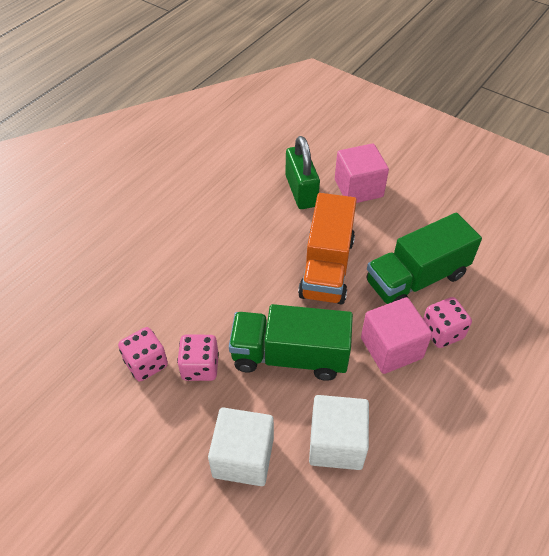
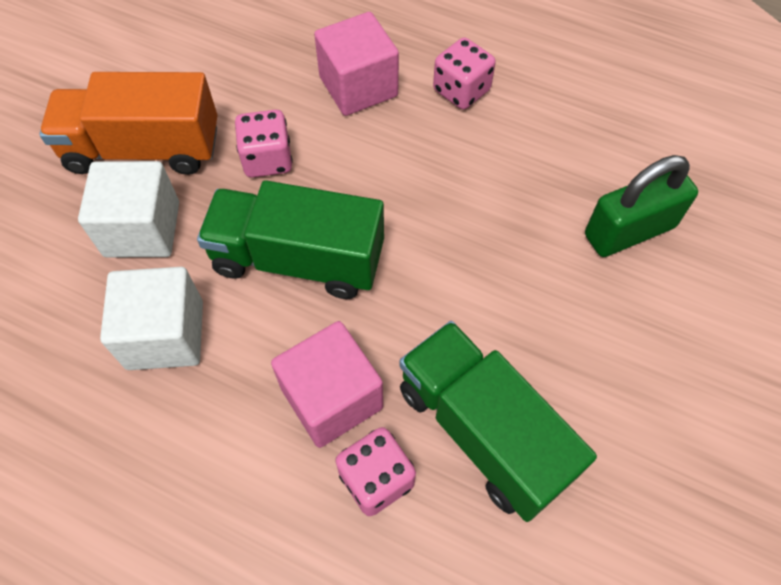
camera: 80 degrees right, 10 degrees up
pink dice [118,327,168,381] -> pink dice moved to [433,37,496,110]
green truck [229,304,353,381] -> green truck turned 75 degrees counterclockwise [197,180,384,299]
orange truck [298,193,357,305] -> orange truck moved to [40,72,218,175]
pink cube [335,144,389,203] -> pink cube moved to [314,12,399,116]

